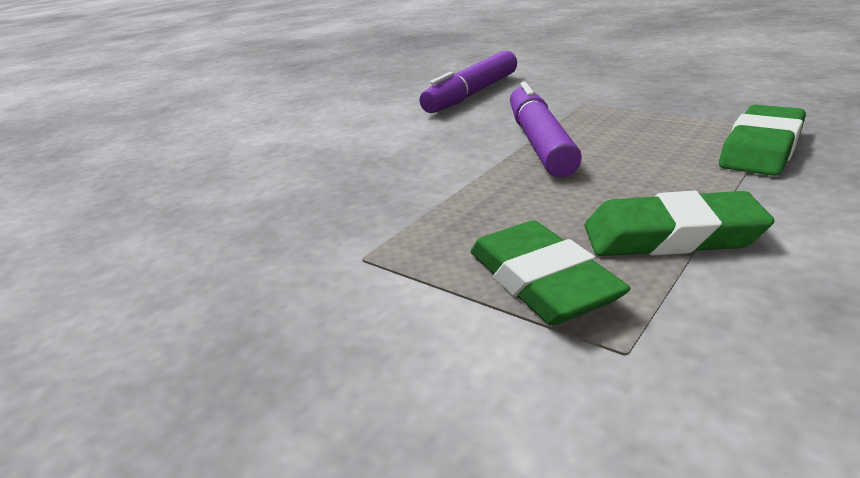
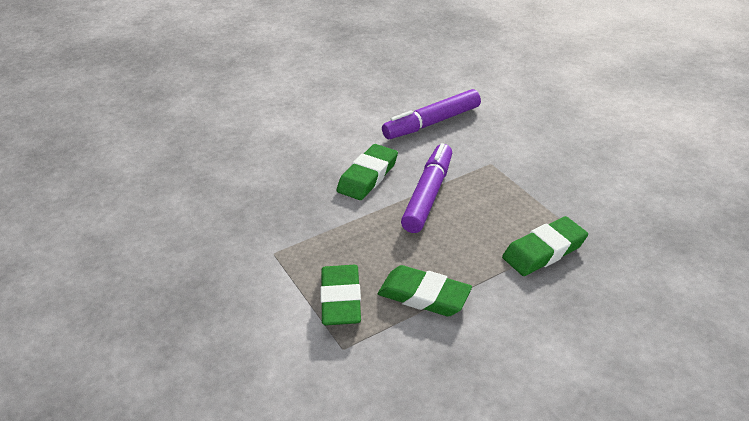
camera: 20 degrees right, 10 degrees up
none -> green eraser [337,144,398,200]

